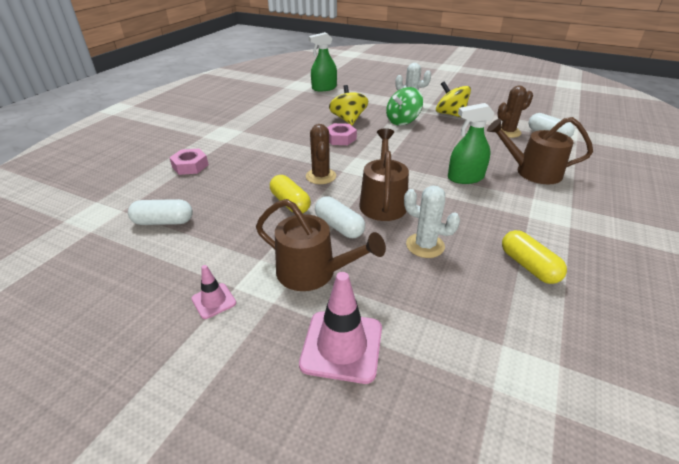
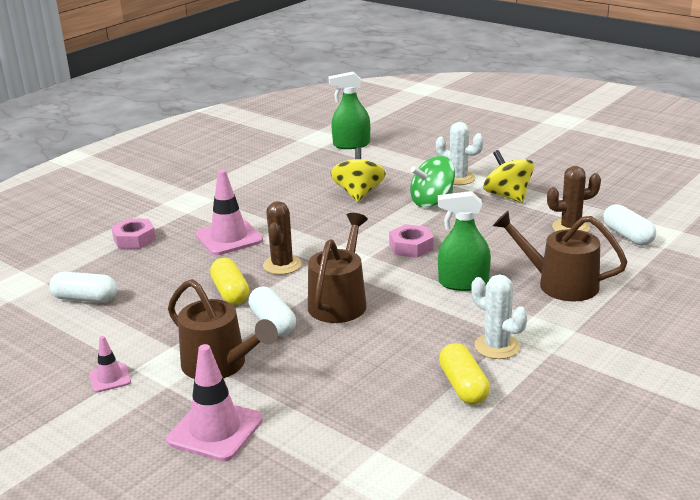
camera: 15 degrees right, 10 degrees down
pink nut [327,123,357,145] -> pink nut moved to [389,224,434,258]
white cactus [404,186,460,258] -> white cactus moved to [472,274,527,359]
none -> pink traffic cone [196,170,263,255]

